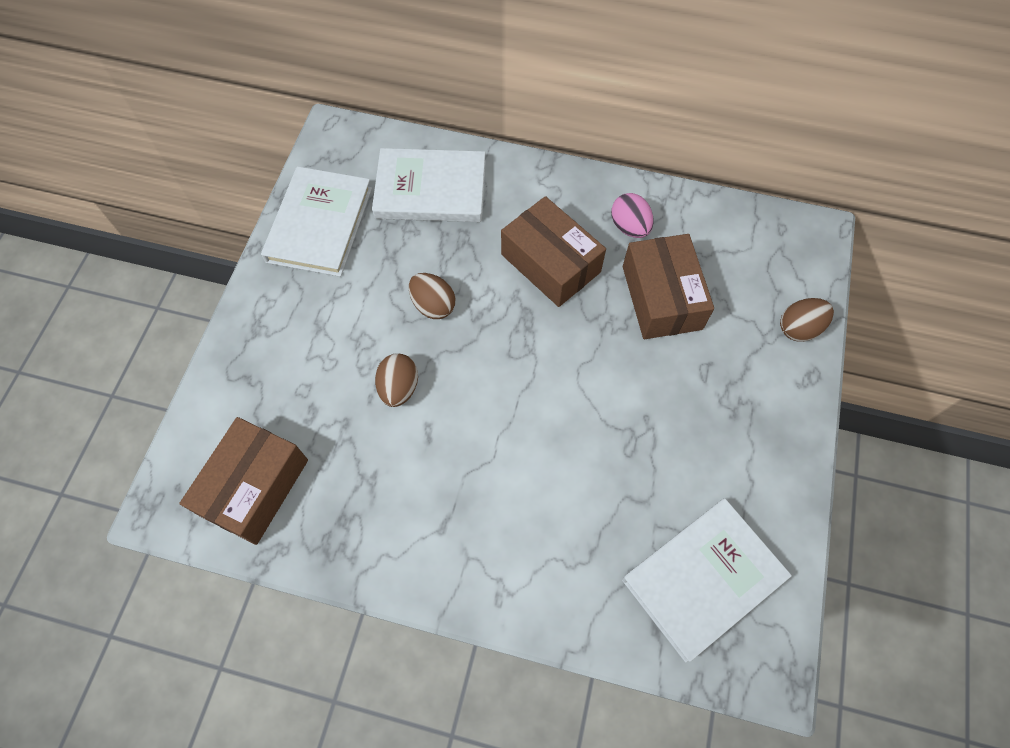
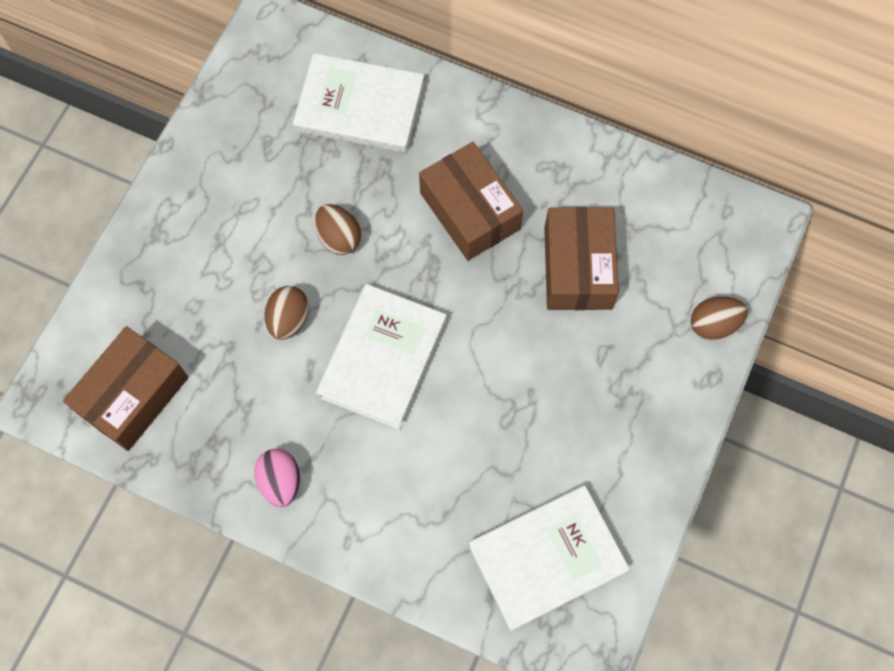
camera: 10 degrees right, 5 degrees up
white book [261,166,372,277] -> white book moved to [316,284,447,430]
pink egg [611,193,654,238] -> pink egg moved to [254,449,300,507]

